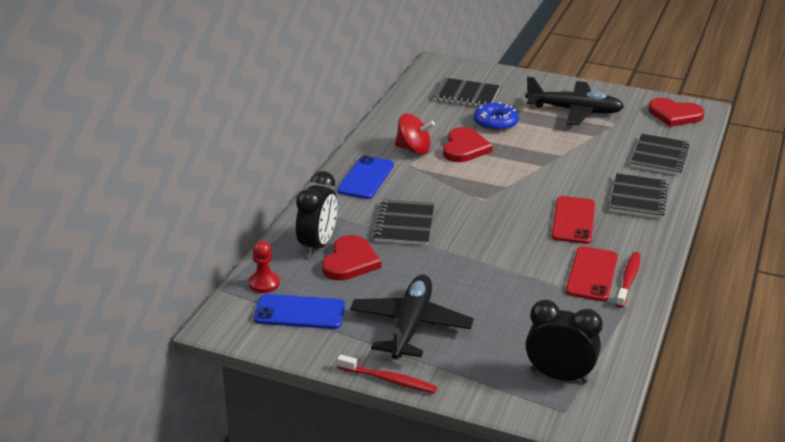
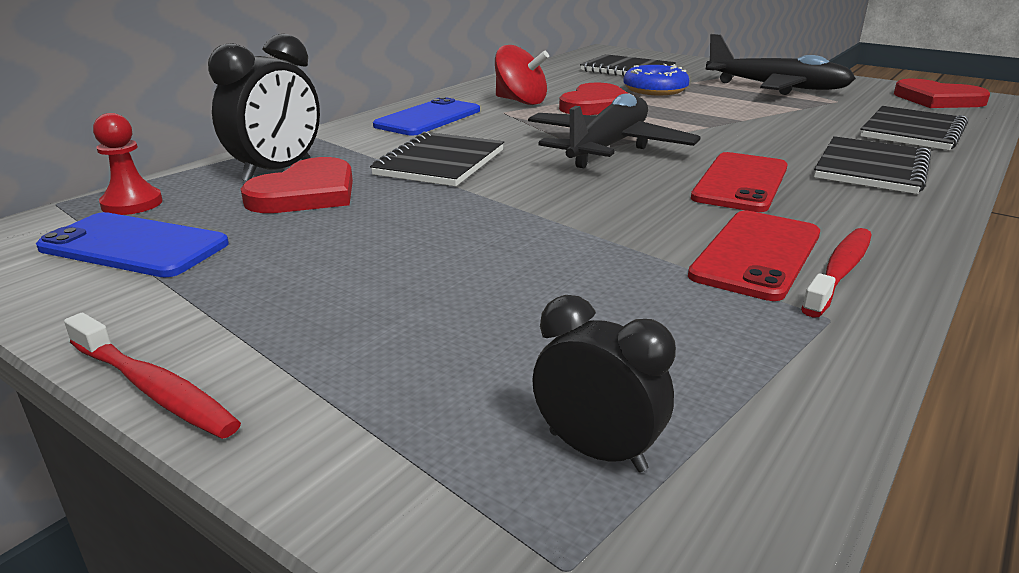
camera: 15 degrees right, 5 degrees down
black plane [350,274,474,359] -> black plane moved to [528,93,701,168]
black clock [526,300,603,384] -> black clock [532,295,676,472], size x0.64

